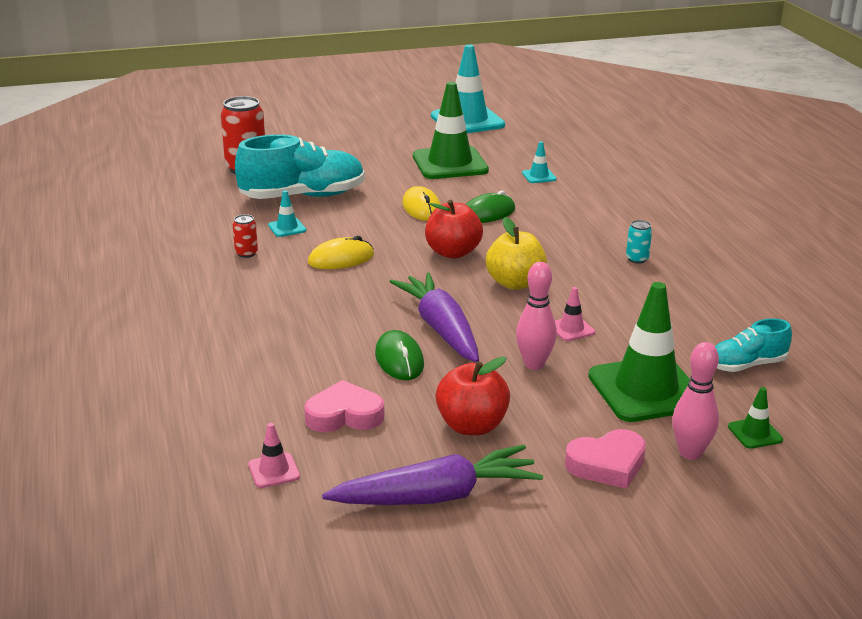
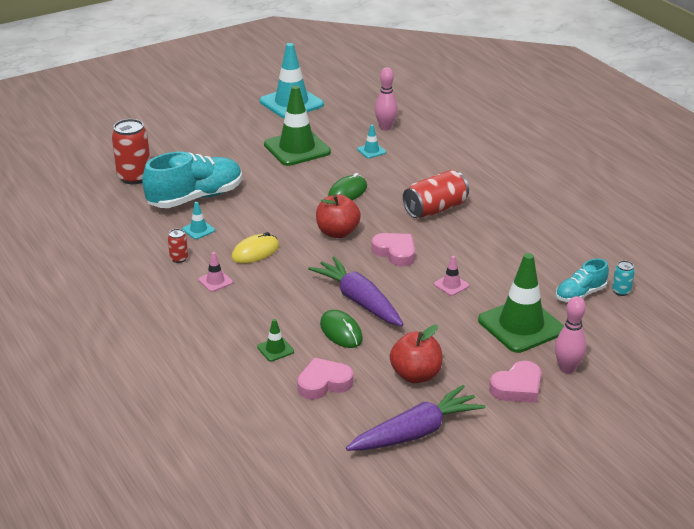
camera: 15 degrees left, 5 degrees up
pink traffic cone [248,423,300,488] -> pink traffic cone moved to [198,252,233,292]
yellow mouse [402,186,441,221] -> none
yellow apple [486,217,547,290] -> pink heart [371,233,415,267]
pink bowling pin [516,262,557,370] -> pink bowling pin moved to [375,67,398,130]
turquoise can [626,220,652,264] -> turquoise can moved to [612,261,635,296]
green traffic cone [728,387,783,449] -> green traffic cone moved to [257,319,294,362]
none -> red can [403,170,469,218]

